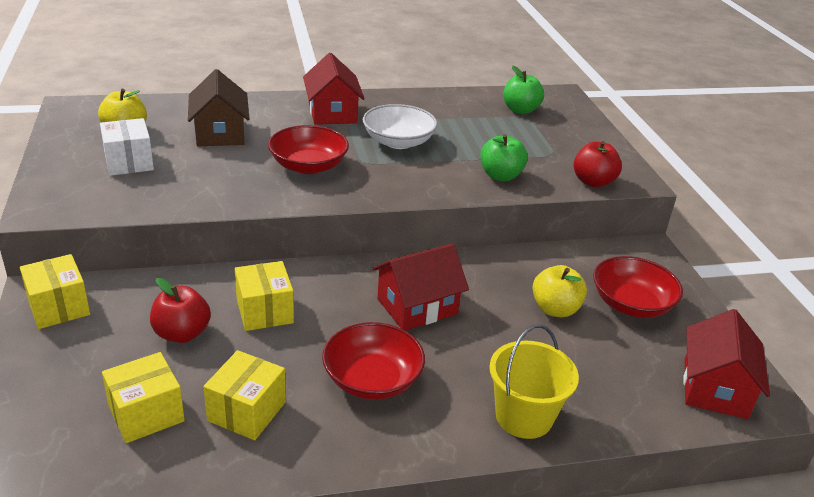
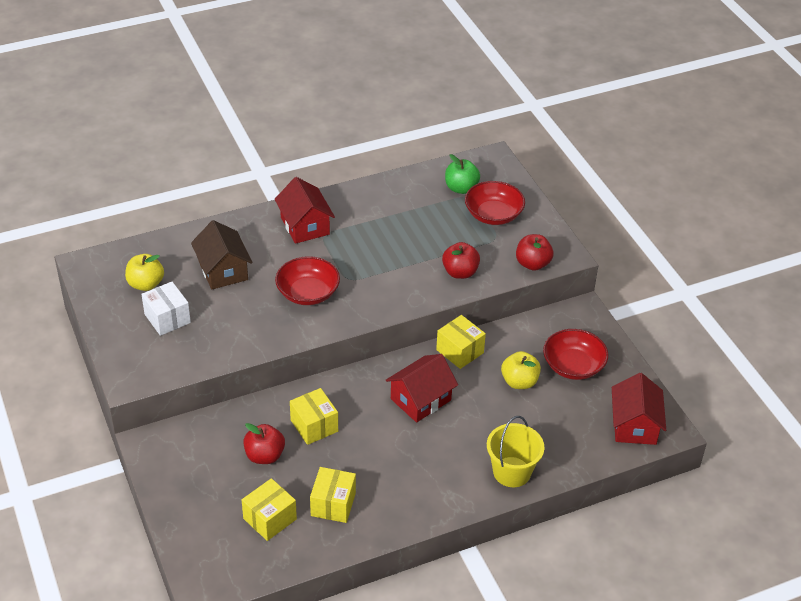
camera: 10 degrees left, 10 degrees up
yellow box [20,254,90,329] -> yellow box moved to [436,315,486,369]
red bowl [322,322,425,400] -> red bowl moved to [465,181,525,225]
white bowl [363,104,437,149] -> none
green apple [480,134,528,181] -> red apple [442,242,480,279]

